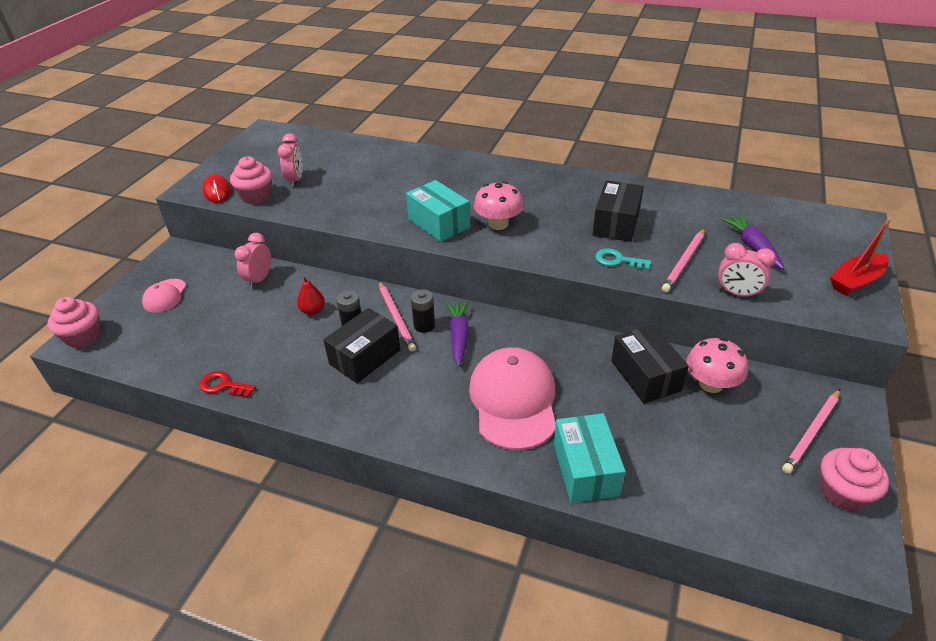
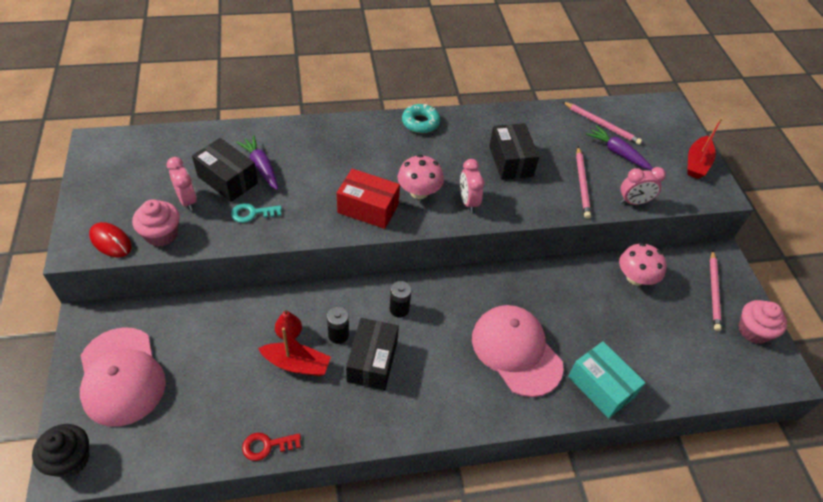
camera: 35 degrees left, 10 degrees up
pink cupcake [47,297,101,348] -> black cupcake [32,424,89,478]
pink cap [142,279,186,313] -> pink cap [80,327,166,427], size x1.99
pink clock [235,233,271,289] -> pink clock moved to [460,159,485,213]
pink pencil [379,281,416,352] -> pink pencil moved to [563,102,642,145]
turquoise box [406,180,470,242] -> red box [337,169,400,229]
purple carrot [446,301,469,367] -> purple carrot moved to [236,135,278,190]
turquoise key [595,248,652,270] -> turquoise key moved to [231,203,282,223]
black box [611,325,689,404] -> black box moved to [192,138,258,202]
none -> red boat [258,327,331,376]
none -> turquoise donut [402,104,440,133]

